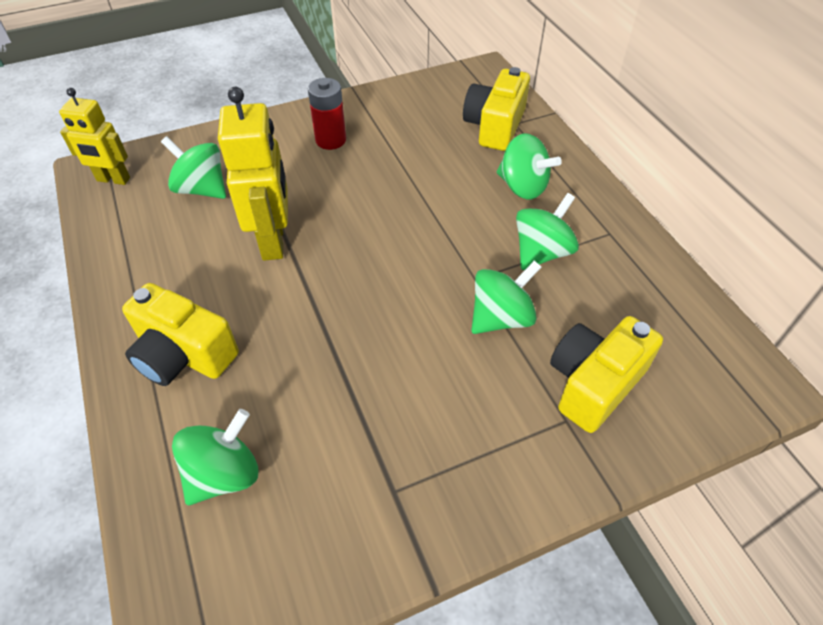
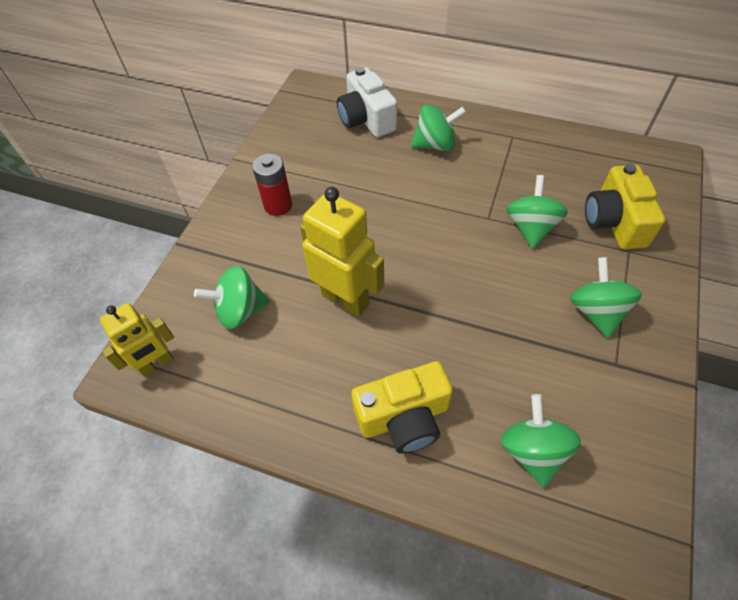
camera: 45 degrees left, 5 degrees up
yellow camera [463,67,530,151] -> white camera [337,67,397,137]
green spinning top [516,193,579,270] -> green spinning top moved to [570,257,642,338]

